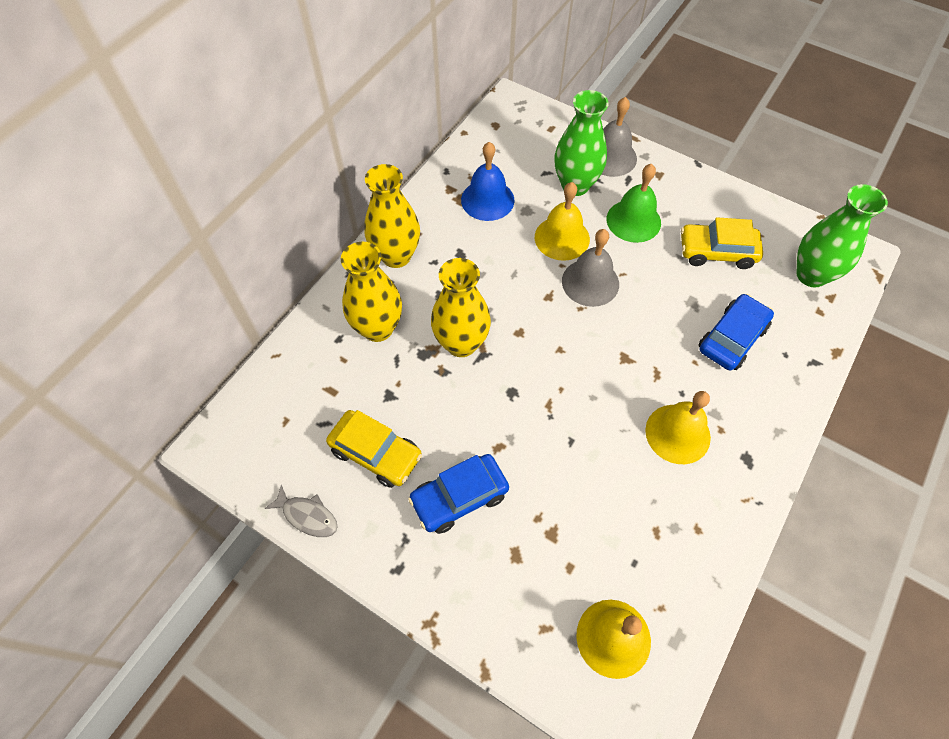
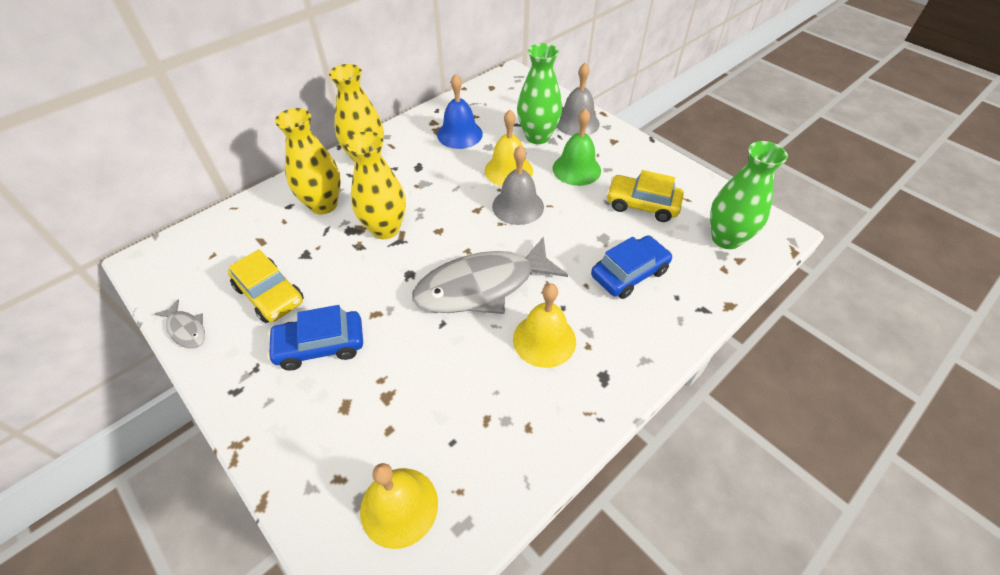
camera: 15 degrees right, 10 degrees down
none -> grey fish [412,236,568,314]

